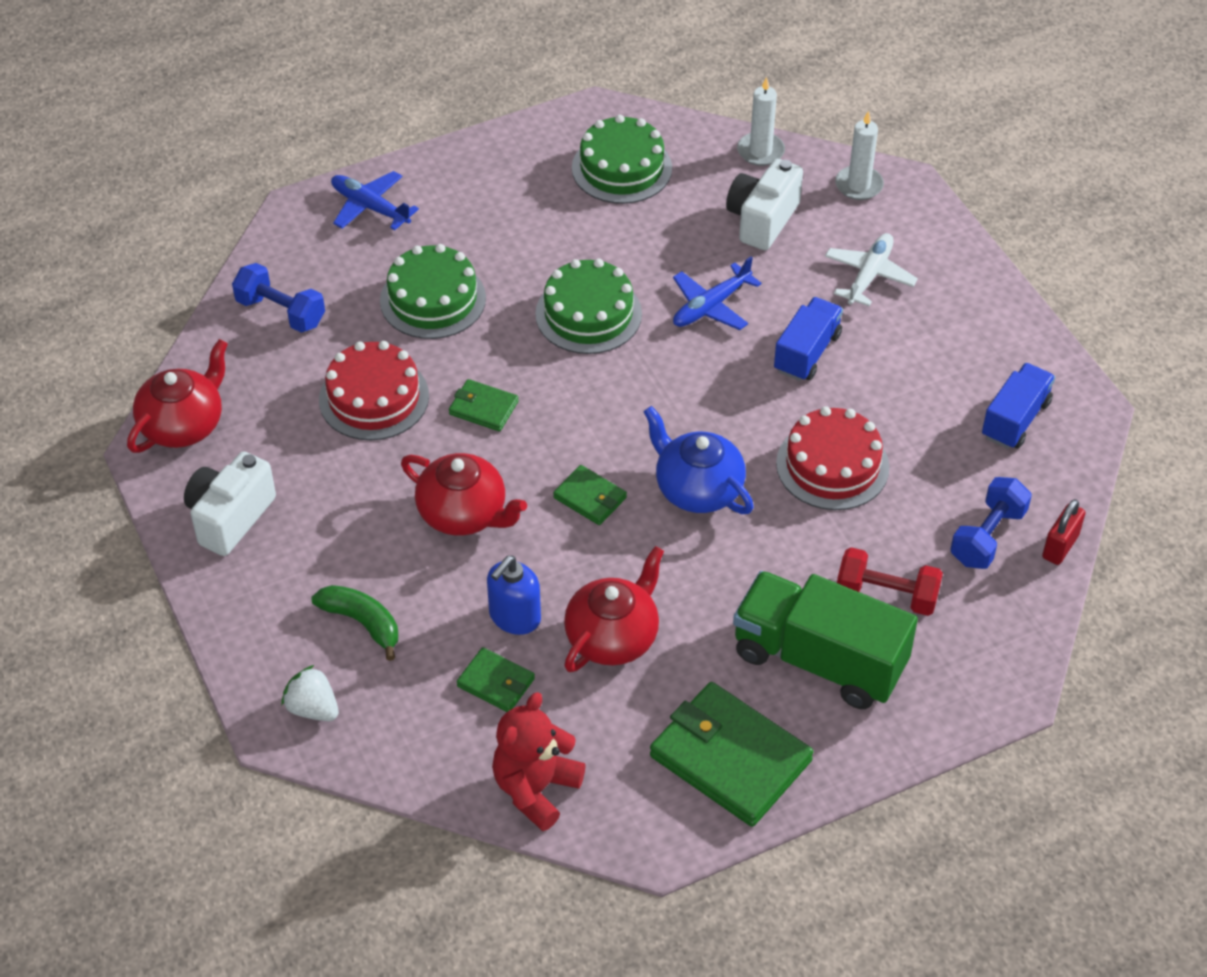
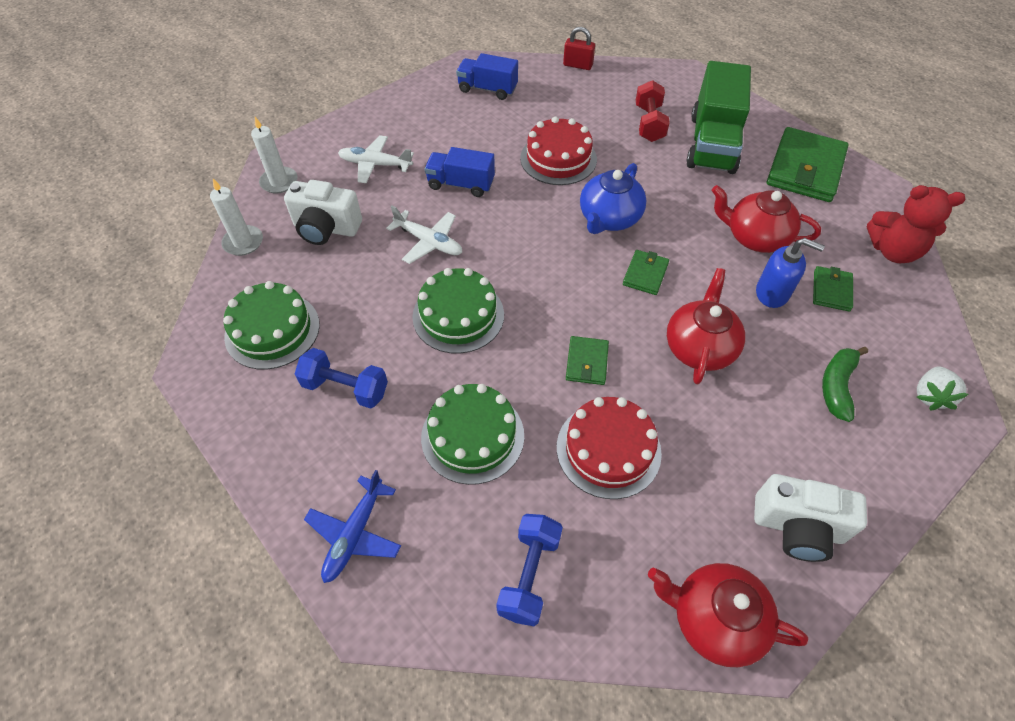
camera: 105 degrees left, 5 degrees up
blue plane [673,256,762,330] -> white plane [386,205,462,264]
blue dumbbell [950,477,1032,569] -> blue dumbbell moved to [295,348,388,409]

